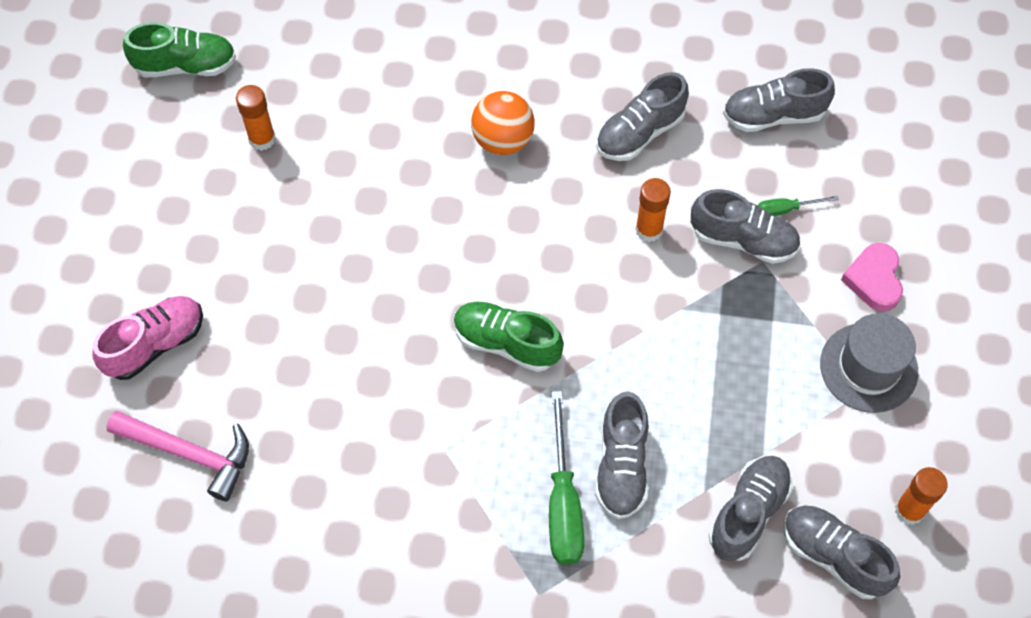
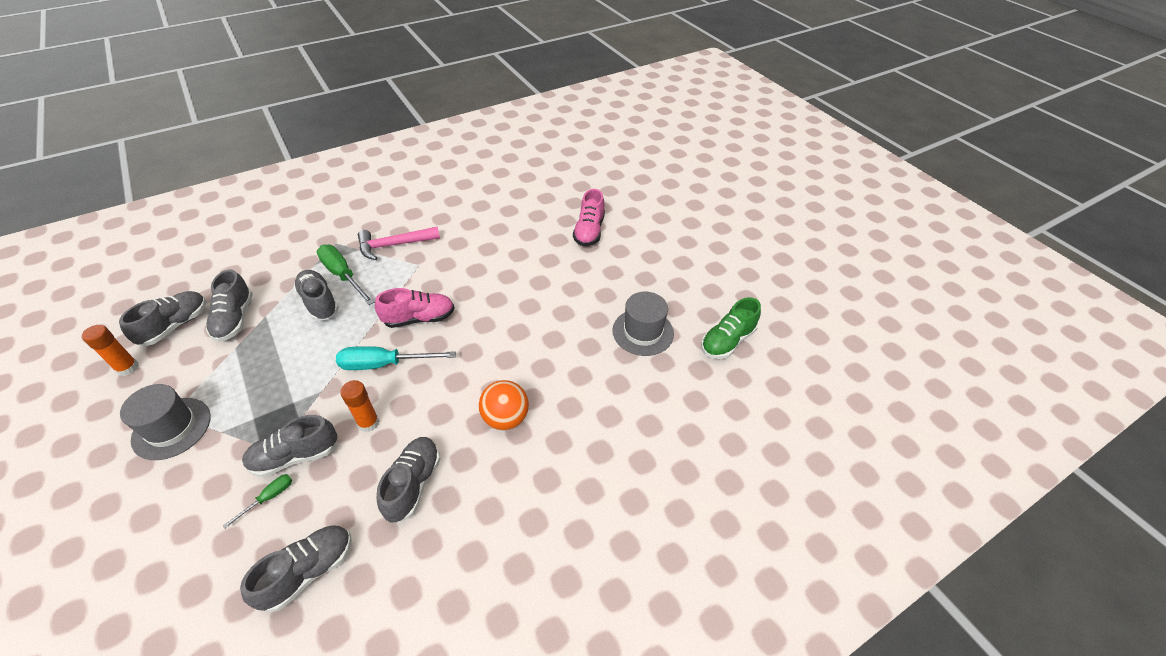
camera: 140 degrees right, 15 degrees down
pink hammer [106,411,249,501] -> pink hammer moved to [358,226,440,260]
orange glue stick [236,85,276,151] -> grey hat [612,292,674,356]
green shoe [454,302,564,372] -> pink shoe [375,288,455,328]
grey shoe [784,505,900,599] -> grey shoe turned 60 degrees counterclockwise [119,291,206,346]
pink heart [841,243,903,312] -> none
none -> turquoise screwdriver [336,346,456,370]

